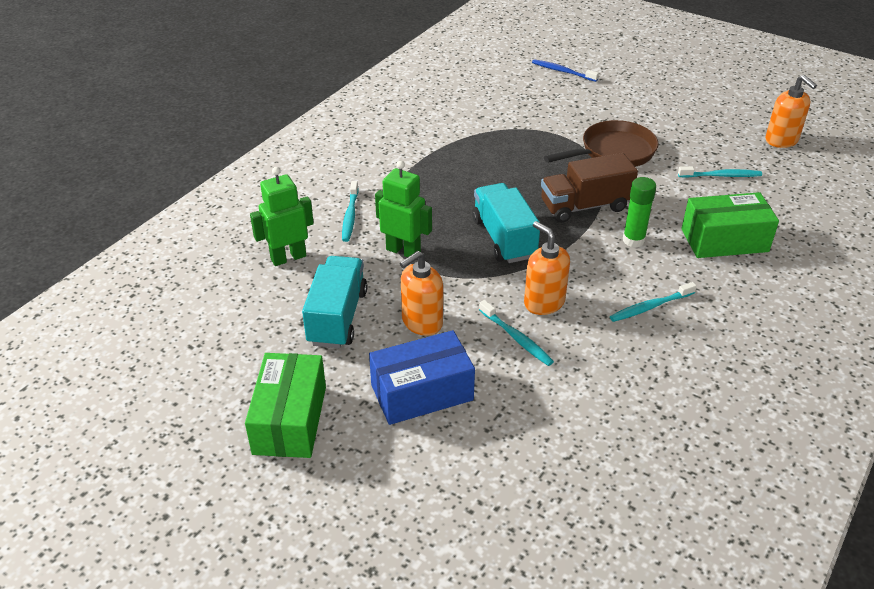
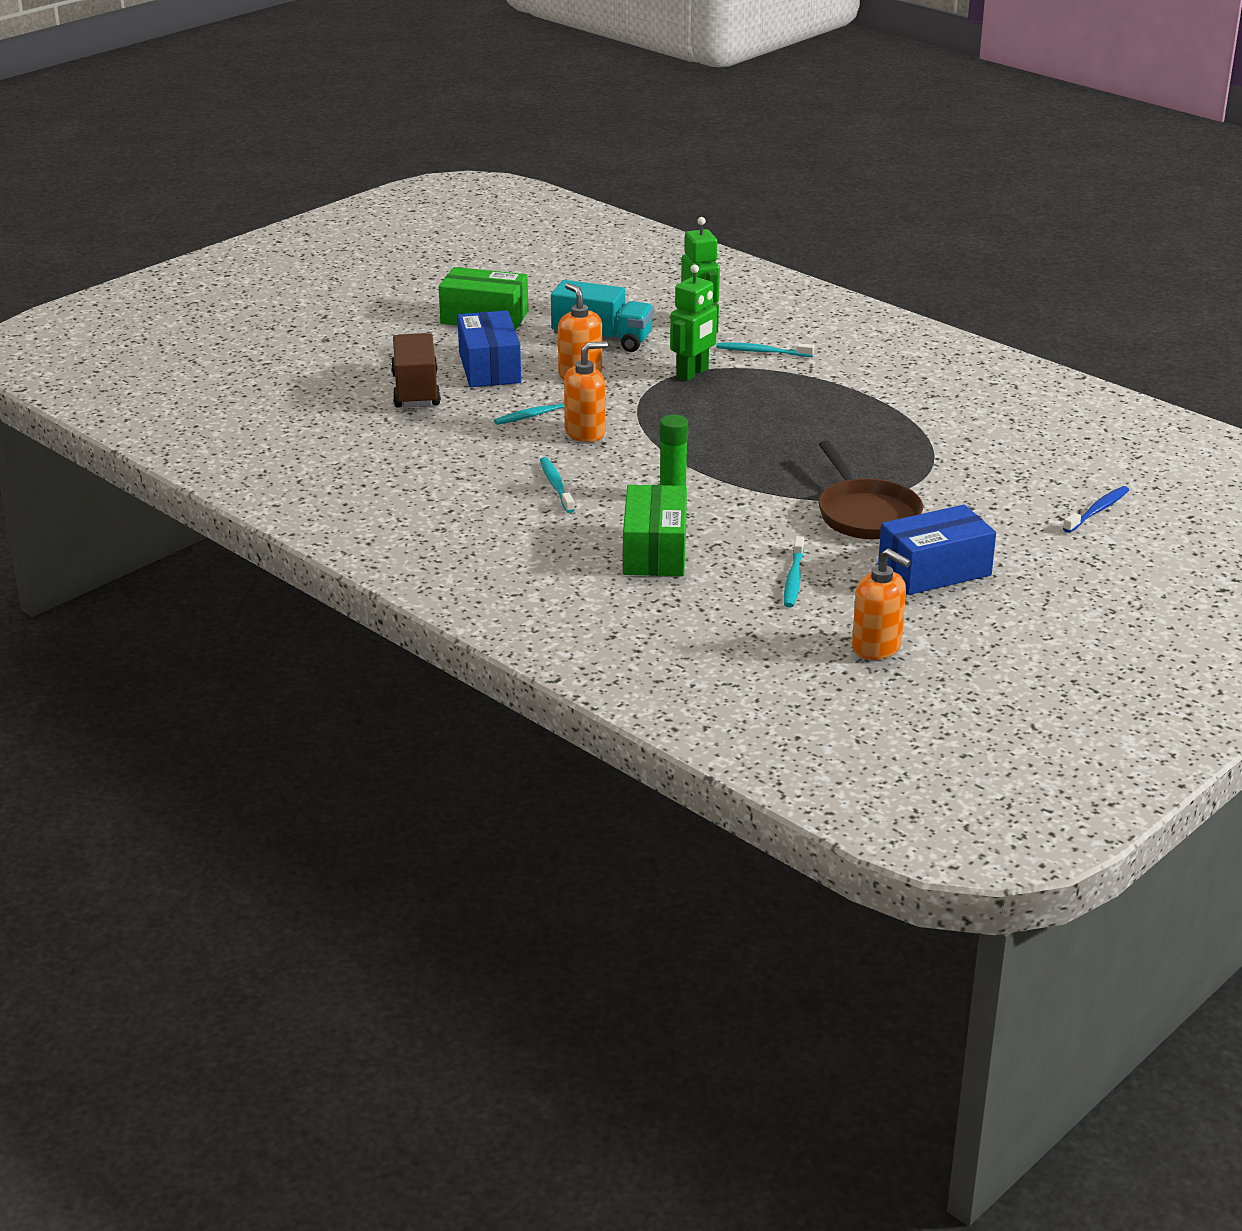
camera: 100 degrees right, 10 degrees down
turquoise truck [472,183,540,263] -> none
brown truck [541,153,638,223] -> brown truck moved to [391,333,441,407]
orange soap dispenser [765,75,817,148] -> orange soap dispenser turned 120 degrees counterclockwise [852,548,911,660]
none -> blue box [878,505,996,595]

